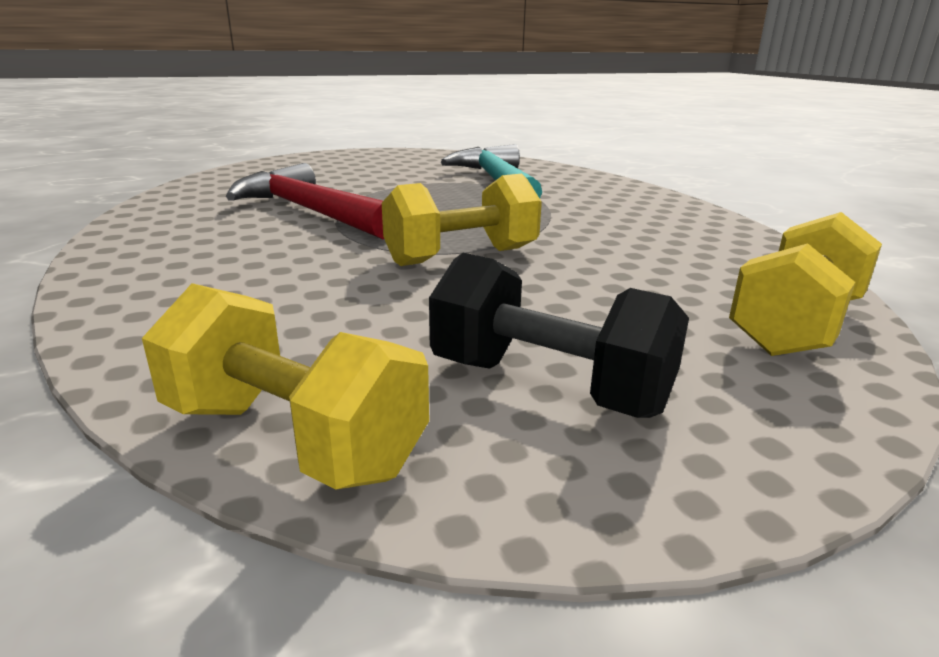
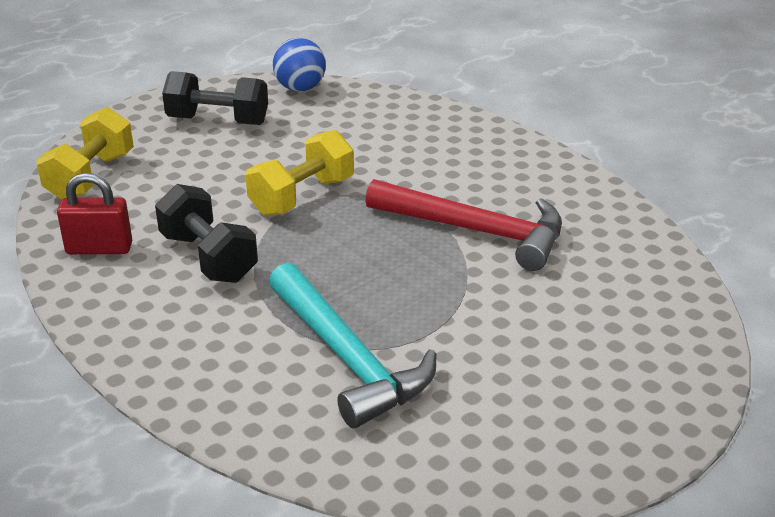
camera: 160 degrees right, 10 degrees up
yellow dumbbell [142,283,429,489] -> blue ball [273,38,326,92]
none -> red padlock [57,173,132,254]
none -> black dumbbell [155,184,258,283]

